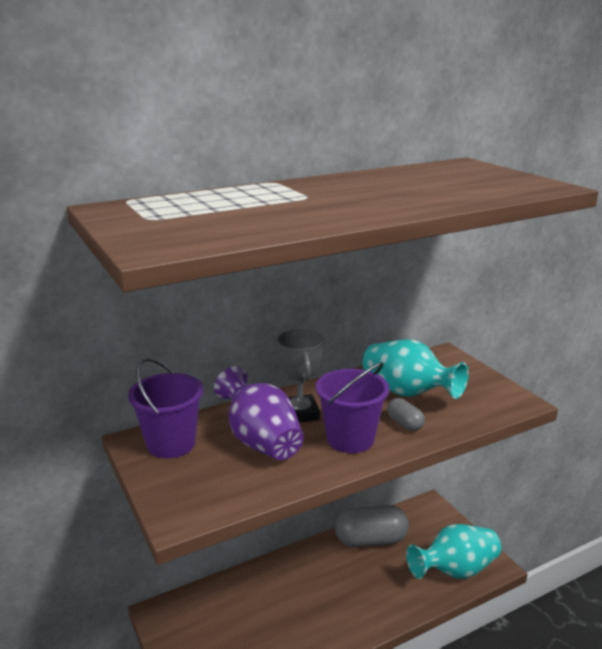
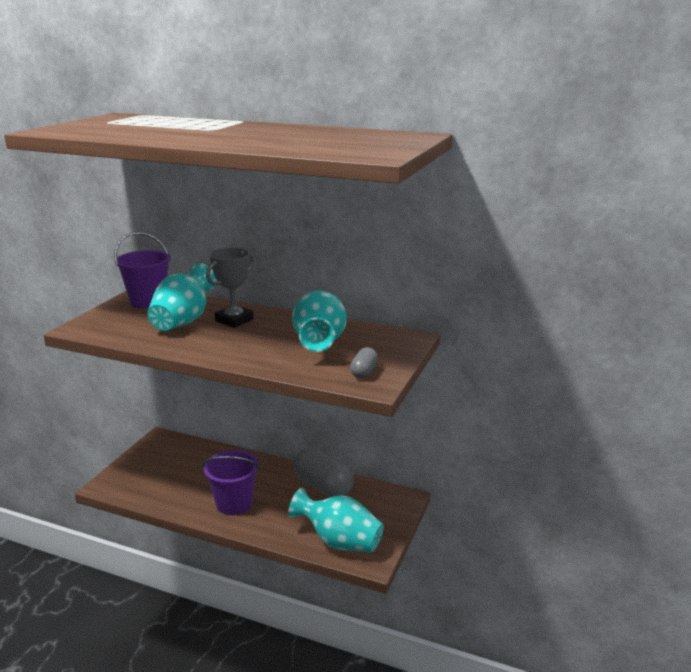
camera: 50 degrees right, 0 degrees up
purple vase [214,366,304,460] -> turquoise vase [147,263,217,331]
purple bucket [316,362,389,453] -> purple bucket moved to [202,450,260,515]
grey capsule [387,398,425,431] -> grey capsule moved to [350,347,378,378]

